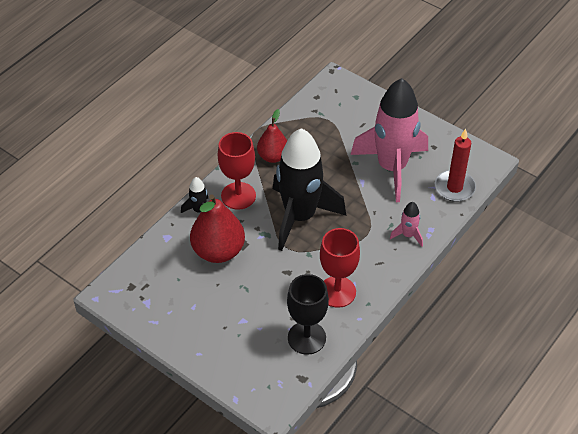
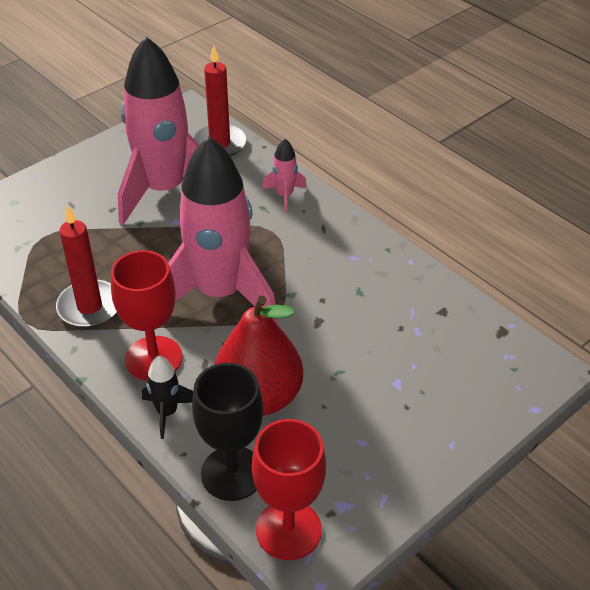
camera: 80 degrees left, 5 degrees down
red pear [257,109,287,163] -> red candle [56,204,117,328]
black rocket [273,128,346,251] -> pink rocket [168,136,278,324]
black goblet [287,274,329,355] -> black goblet moved to [192,363,263,501]
red goblet [320,228,360,308] -> red goblet moved to [252,419,326,560]

